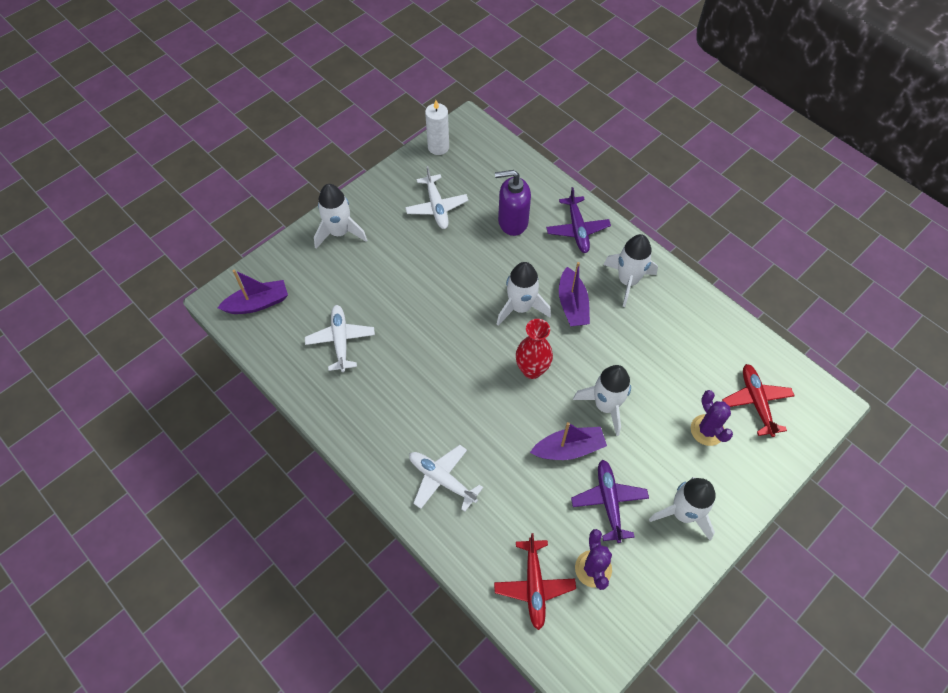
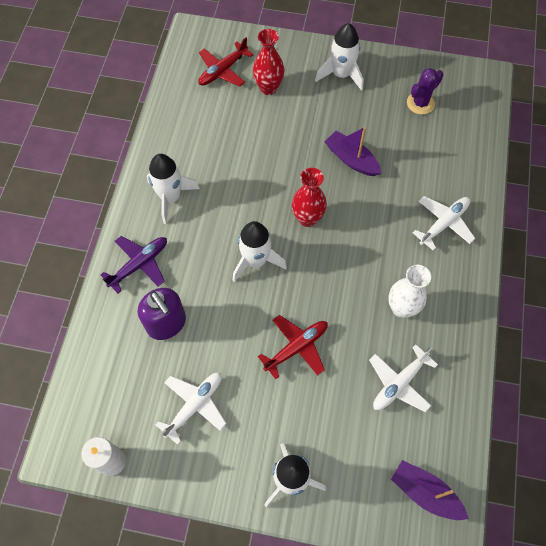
camera: 125 degrees left, 5 degrees up
white plane [409,445,483,512] -> white plane turned 135 degrees counterclockwise [413,196,475,250]
red plane [494,533,576,630] -> red plane moved to [258,315,328,379]
purple boat [559,262,590,326] -> none
purple plane [571,460,649,543] -> none
white rocket [573,365,631,436] -> none
purple cactus [691,390,733,446] -> red vase [253,29,284,95]
none -> white vase [388,265,431,318]

